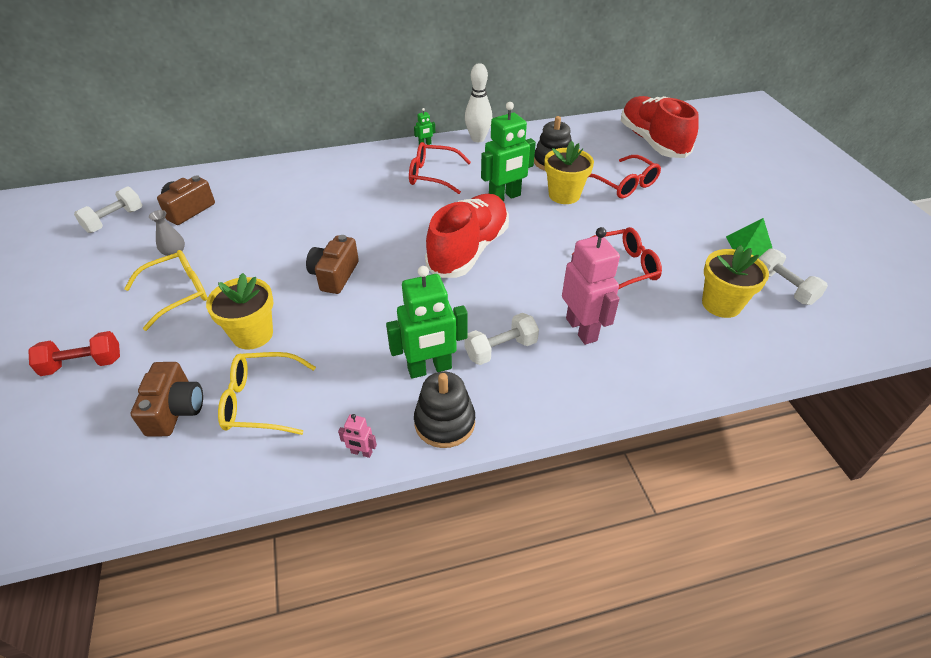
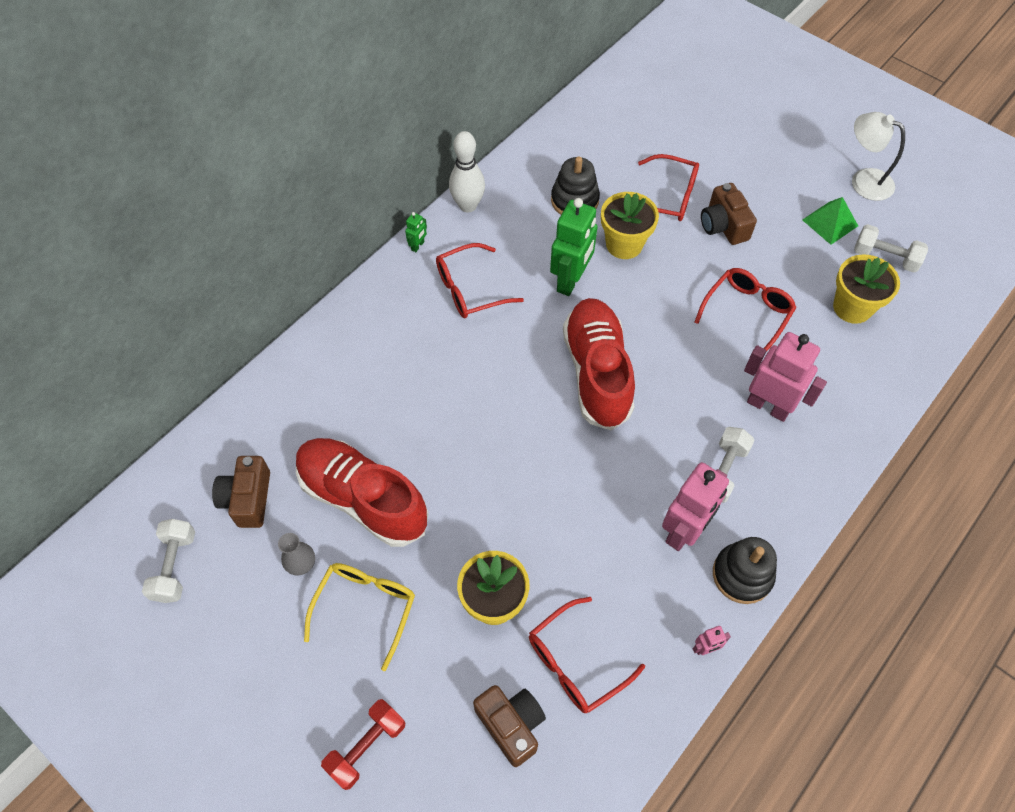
camera: 35 degrees left, 15 degrees up
yellow glasses [218,352,316,435] -> red glasses [529,597,645,713]
brown camera [306,235,359,294] -> brown camera moved to [701,183,757,245]
green robot [386,266,468,379] -> pink robot [662,462,729,551]
red shoe [621,96,699,158] -> red shoe moved to [296,438,428,547]
none -> white lamp [852,112,905,201]

